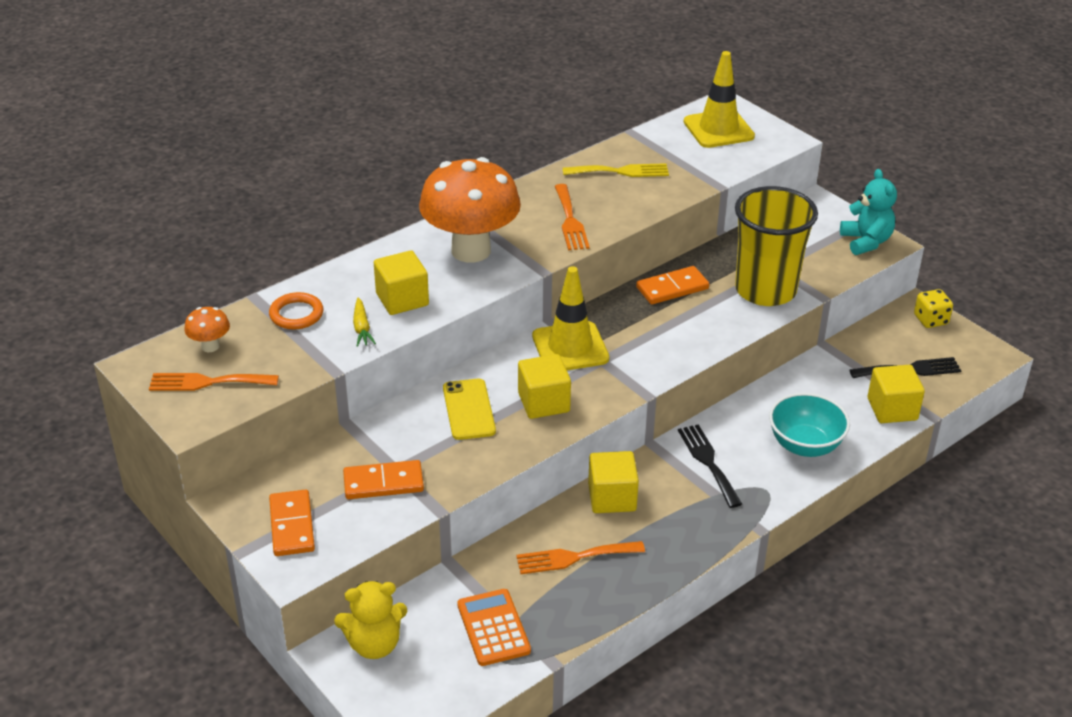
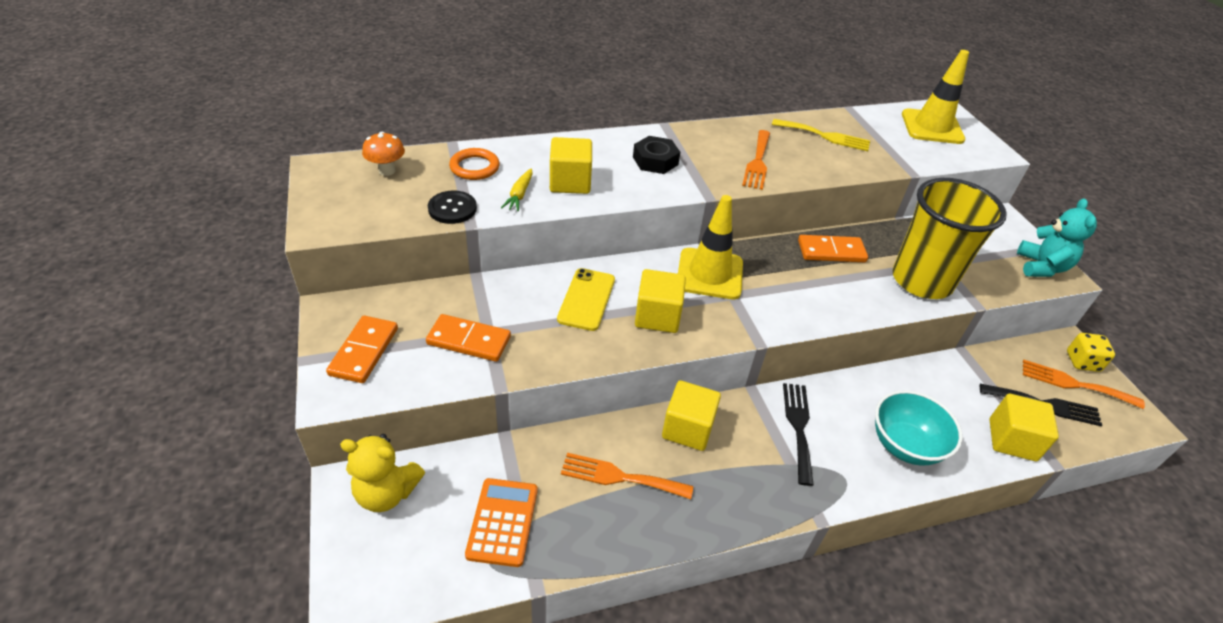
camera: 20 degrees right, 5 degrees up
orange fork [149,373,279,391] -> orange fork moved to [1023,360,1145,409]
orange mushroom [419,157,521,263] -> black nut [633,136,680,174]
none -> black button [428,191,477,224]

